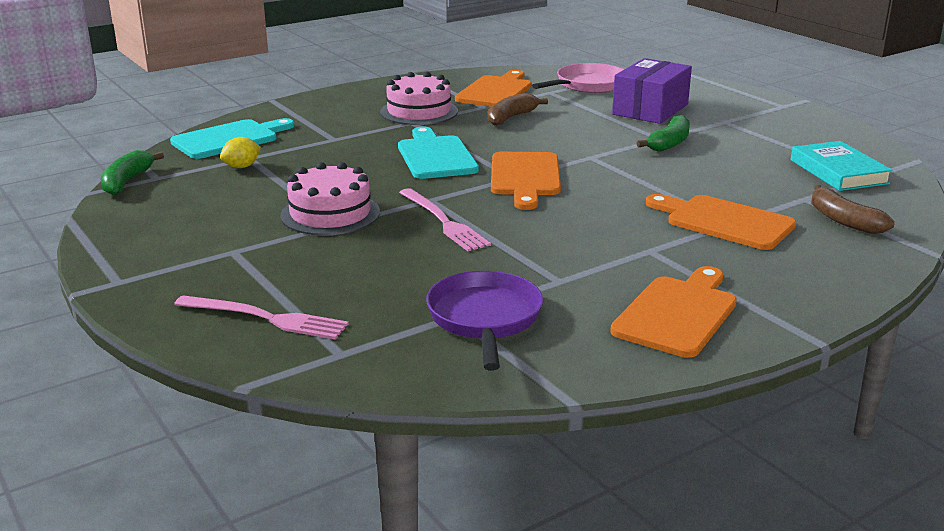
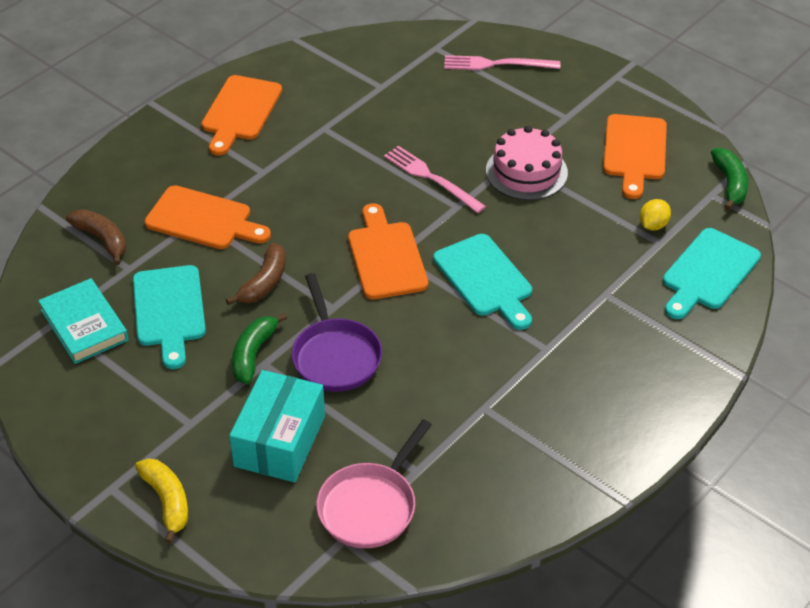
camera: 165 degrees right, 20 degrees up
pink cake [380,72,458,125] -> none
purple pan [426,271,543,371] -> purple pan moved to [292,273,382,392]
orange cutting board [455,70,532,107] -> orange cutting board moved to [603,114,667,199]
brown banana [487,93,548,126] -> brown banana moved to [226,243,286,305]
purple box [612,58,692,124] -> turquoise box [229,370,325,482]
none -> turquoise cutting board [133,265,206,369]
none -> yellow banana [135,458,188,544]

